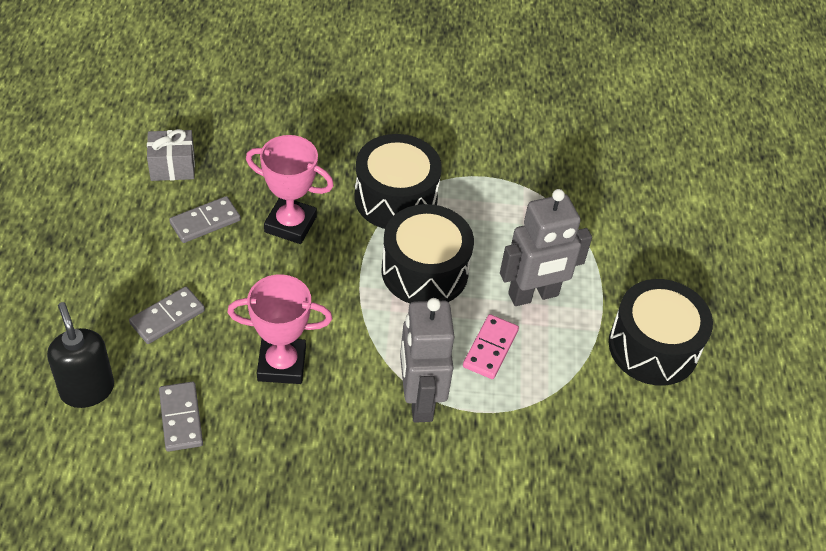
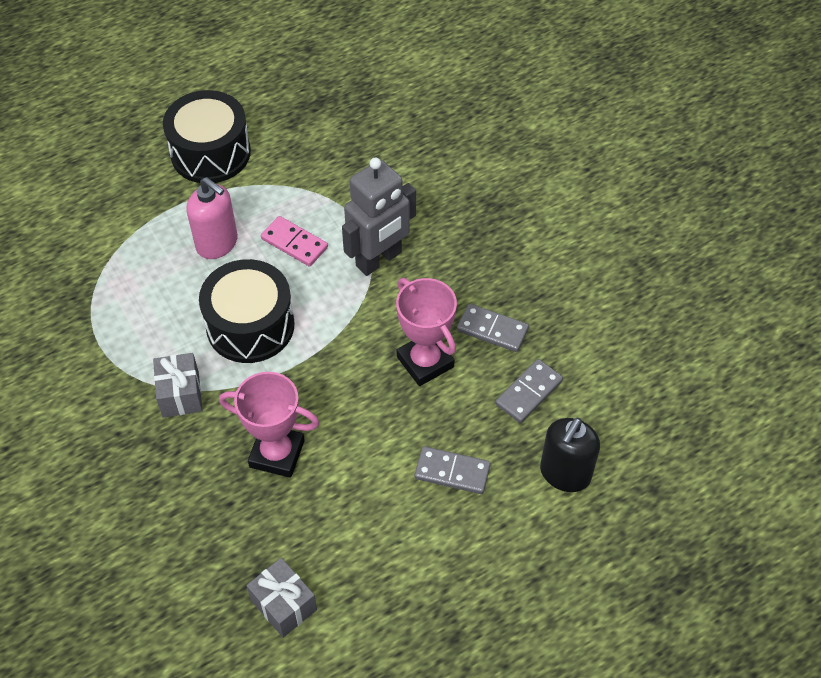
camera: 120 degrees left, 5 degrees up
grey domino [169,196,241,243] -> grey domino moved to [457,304,529,352]
pink trophy [246,135,334,244] -> pink trophy turned 60 degrees counterclockwise [219,372,319,478]
black drum [354,134,442,229] -> grey gift [153,353,203,418]
pink domino [463,314,519,379] -> pink domino turned 45 degrees clockwise [261,216,328,267]
grey robot [500,189,592,306] -> pink soap dispenser [186,177,238,259]

